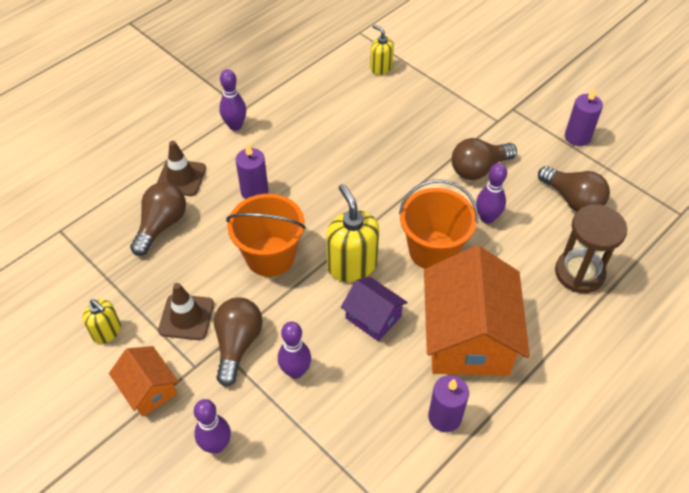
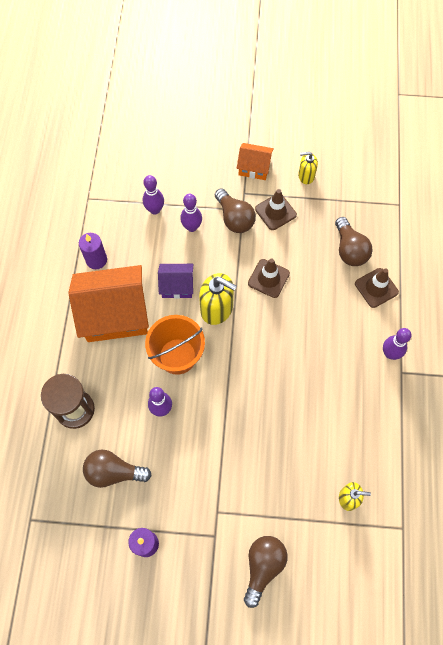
camera: 140 degrees right, 15 degrees up
purple bowling pin [194,399,231,453] -> purple bowling pin moved to [143,175,164,214]
orange bucket [226,194,306,277] -> brown traffic cone [248,258,290,298]
purple candle [236,144,268,199] -> none
orange house [424,246,530,376] -> orange house turned 60 degrees counterclockwise [68,265,149,342]
brown light bulb [452,138,517,180] -> brown light bulb moved to [244,536,288,608]

